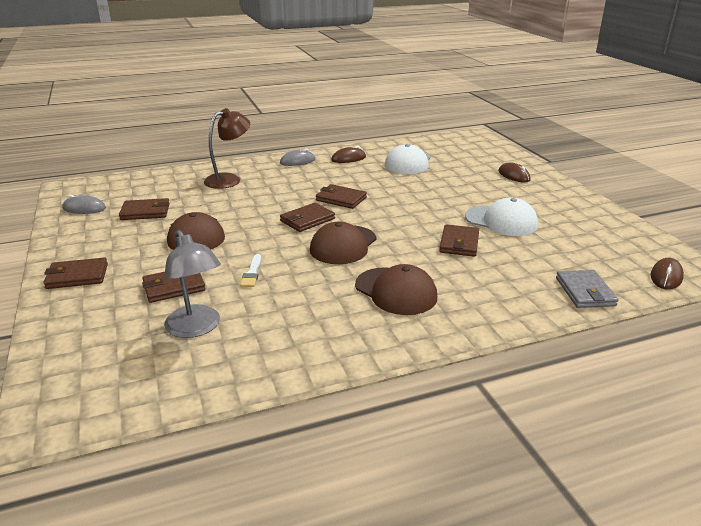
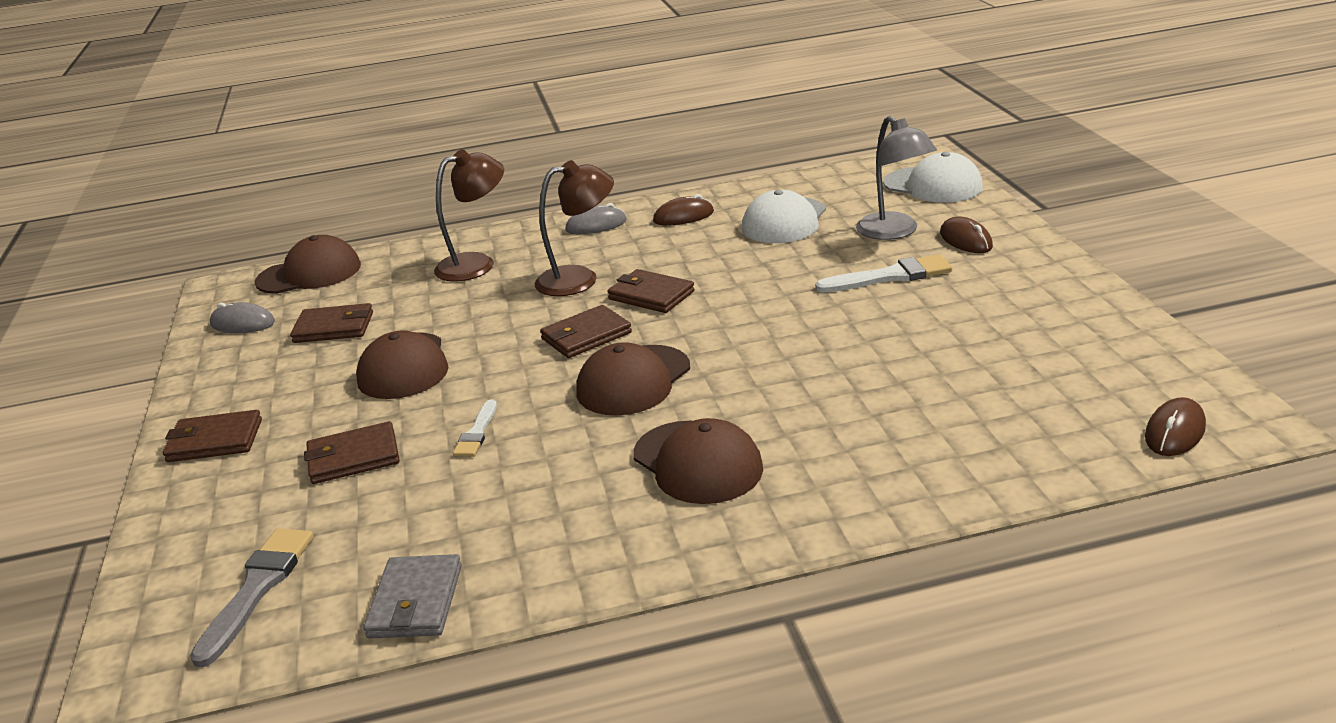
camera: 10 degrees right, 0 degrees up
grey lamp [164,230,221,338] -> grey lamp moved to [856,116,937,240]
brown wallet [439,224,479,257] -> none
white cap [465,198,538,236] -> white cap moved to [883,152,983,203]
grey wallet [556,270,618,308] -> grey wallet moved to [363,554,462,638]
none -> grey brush [190,528,314,667]
none -> brown cap [255,235,361,294]
none -> brown lamp [535,160,614,296]
none -> white brush [815,254,952,293]

